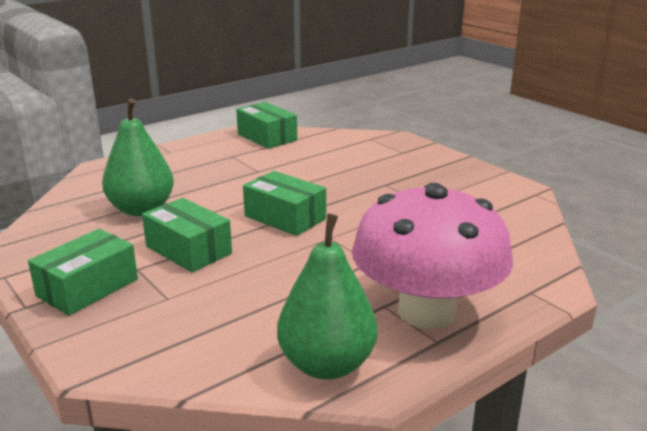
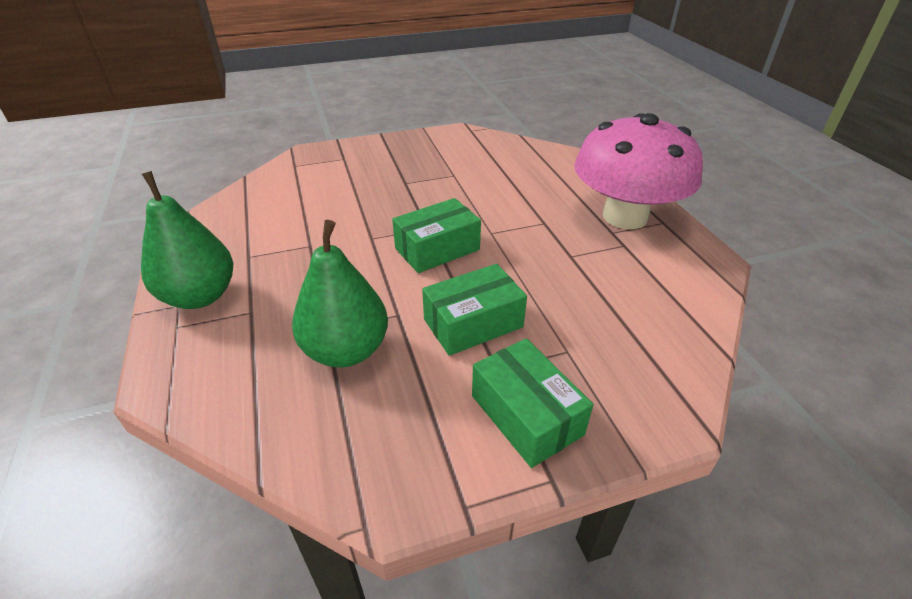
camera: 70 degrees left, 15 degrees up
green box [236,102,297,149] -> none
green pear [277,214,378,380] -> green pear moved to [141,171,233,309]

